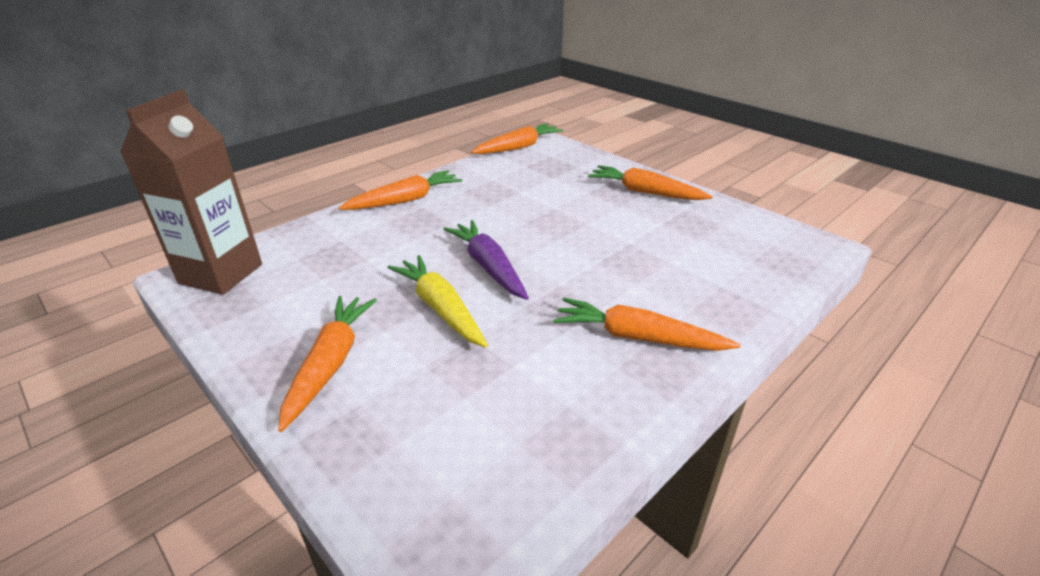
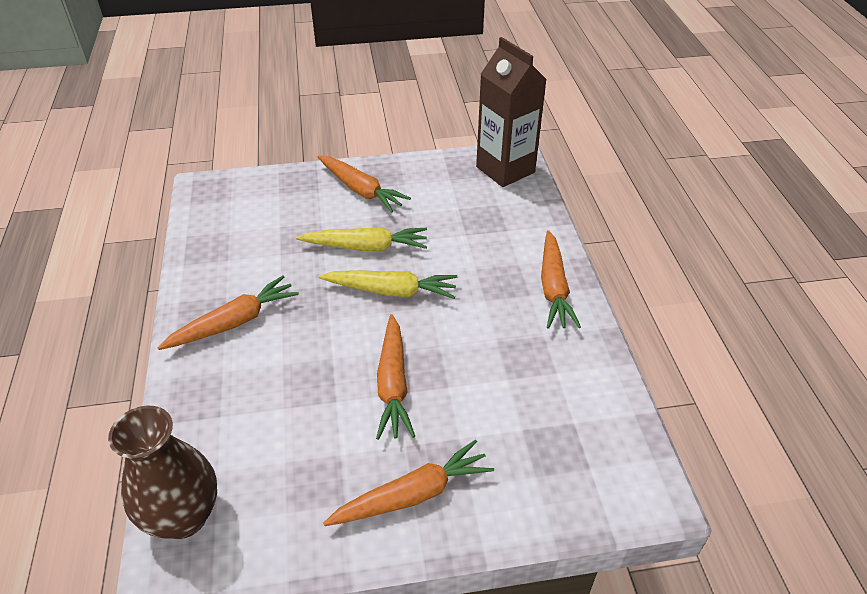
camera: 125 degrees right, 10 degrees up
purple carrot [443,220,529,300] -> yellow carrot [319,270,457,299]
orange carrot [471,124,563,154] -> orange carrot moved to [376,314,415,440]
none -> brown vase [108,406,217,539]

